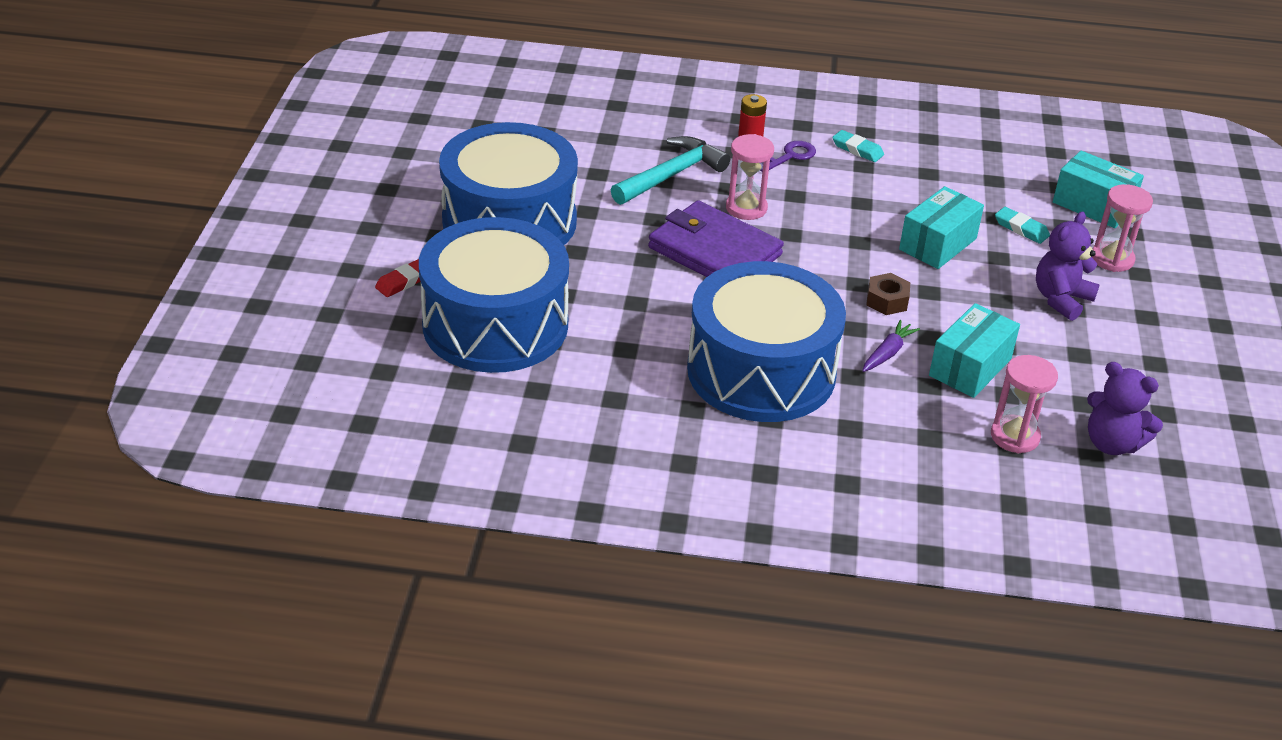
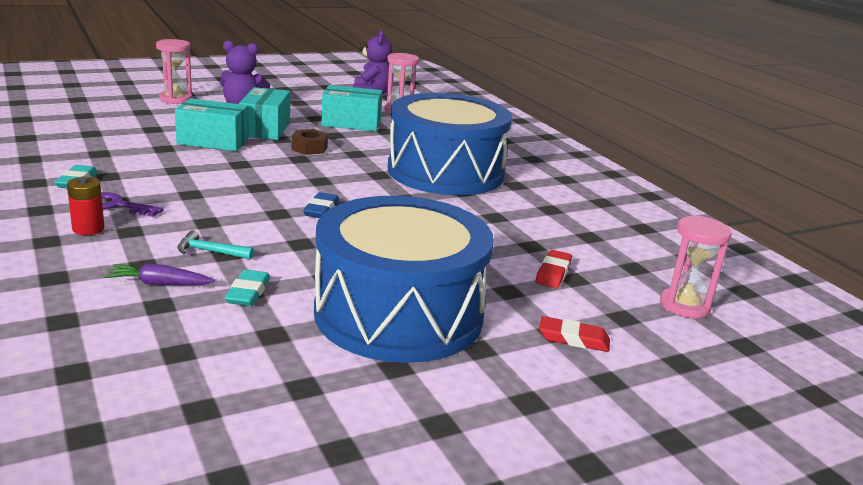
camera: 125 degrees left, 15 degrees down
blue drum [419,217,569,373] -> red eraser [535,250,572,288]
turquoise hammer [611,136,730,205] -> turquoise hammer [177,230,254,259], size x0.49
purple wallet [648,200,784,277] -> blue eraser [303,192,339,218]
pink hourglass [726,134,774,220] -> pink hourglass moved to [660,216,732,319]
purple carrot [862,320,920,372] -> purple carrot moved to [104,263,215,285]
turquoise eraser [995,207,1050,244] -> turquoise eraser moved to [225,270,270,306]
turquoise box [1053,151,1144,228] -> turquoise box moved to [239,87,290,140]

